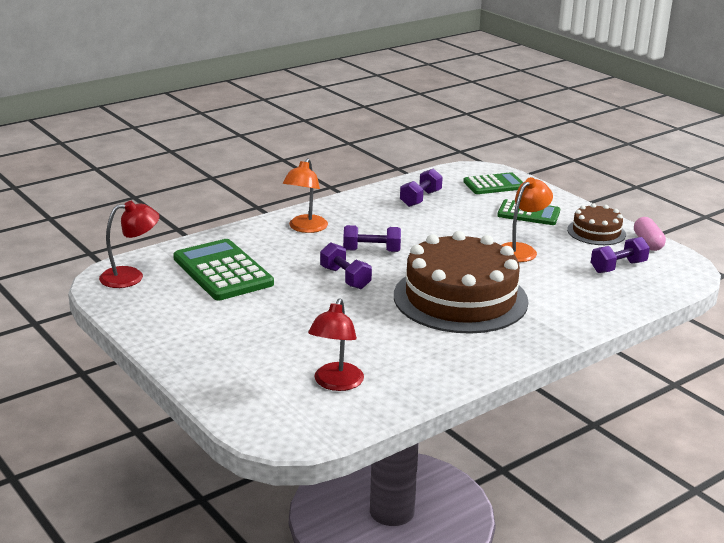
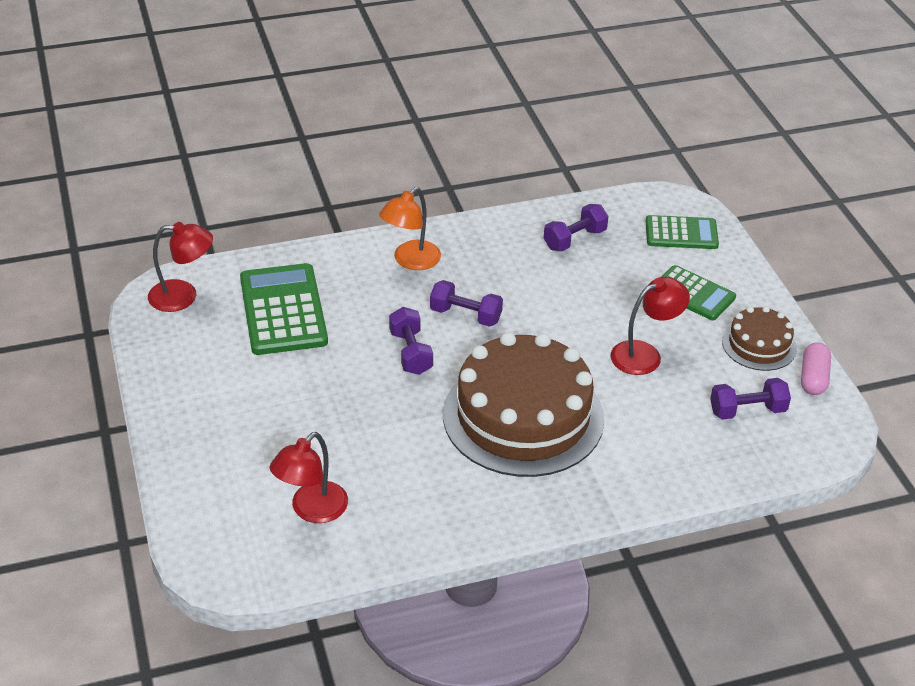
camera: 20 degrees right, 15 degrees up
orange lamp [502,177,553,262] -> red lamp [611,277,690,375]

